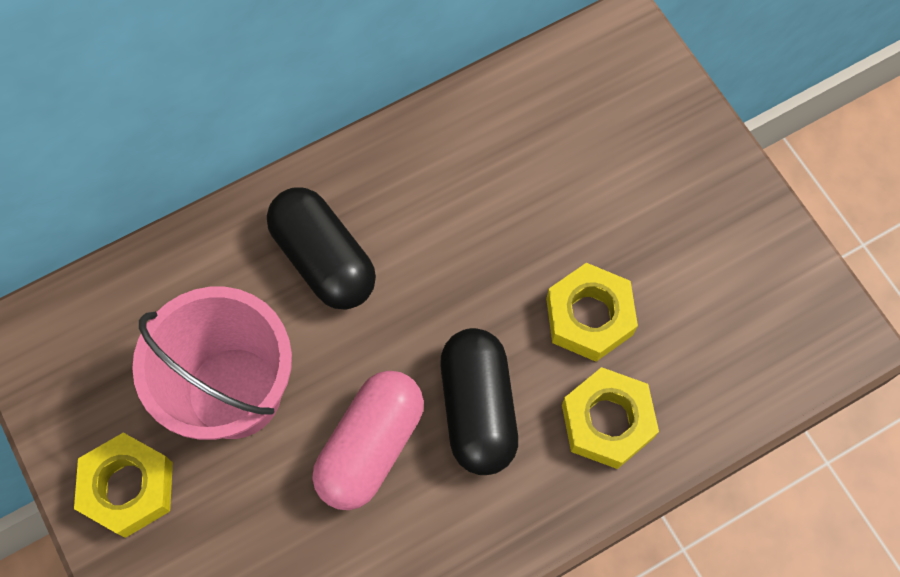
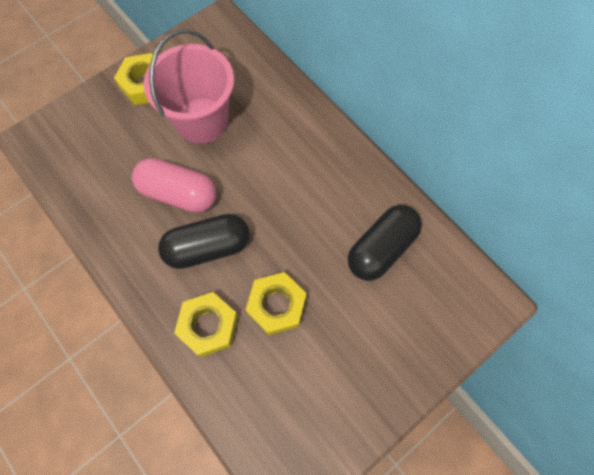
camera: 80 degrees right, 0 degrees up
black capsule [267,187,376,310] -> black capsule moved to [348,205,422,281]

